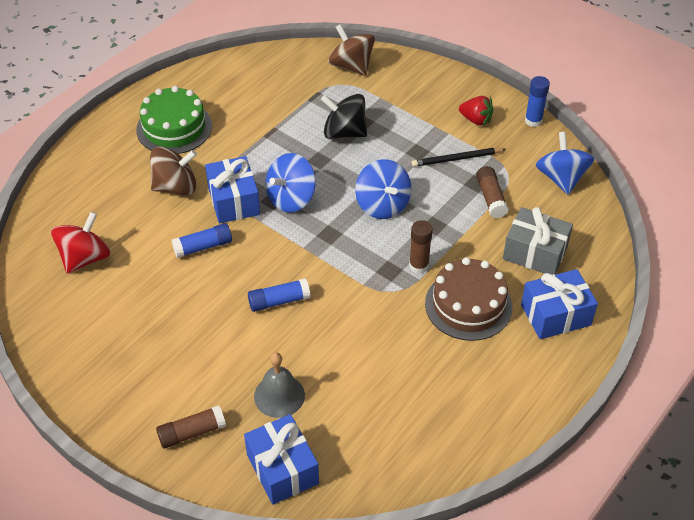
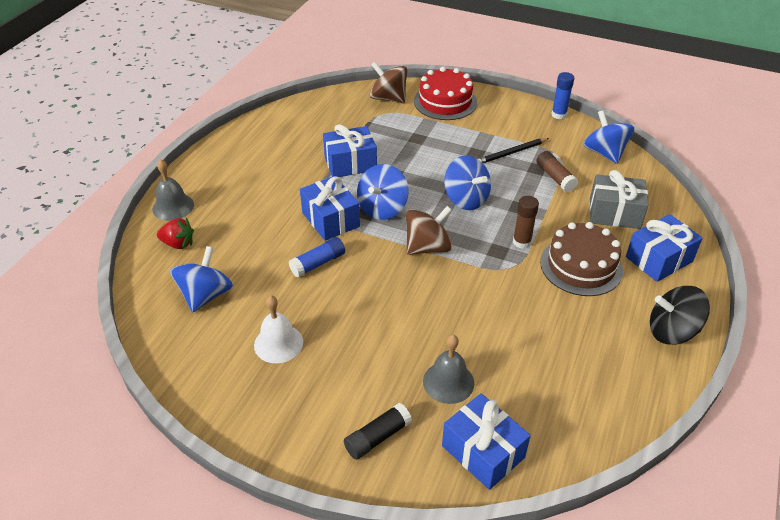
camera: 15 degrees left, 5 degrees down
red spinning top [51,212,110,274] -> blue spinning top [170,246,233,313]
green cake [136,86,212,154] -> none
brown spinning top [150,147,197,196] -> brown spinning top moved to [406,206,452,255]
brown glue stick [156,405,226,449] -> black glue stick [344,403,412,460]
blue glue stick [248,278,310,312] -> none
black spinning top [321,94,367,139] -> black spinning top moved to [650,286,710,345]
red strawberry [459,96,493,126] -> red strawberry moved to [157,218,194,249]
none -> grey bell [152,159,194,221]
none -> white bell [254,296,303,363]
none -> blue gift [323,124,377,177]
none -> red cake [414,67,477,120]

